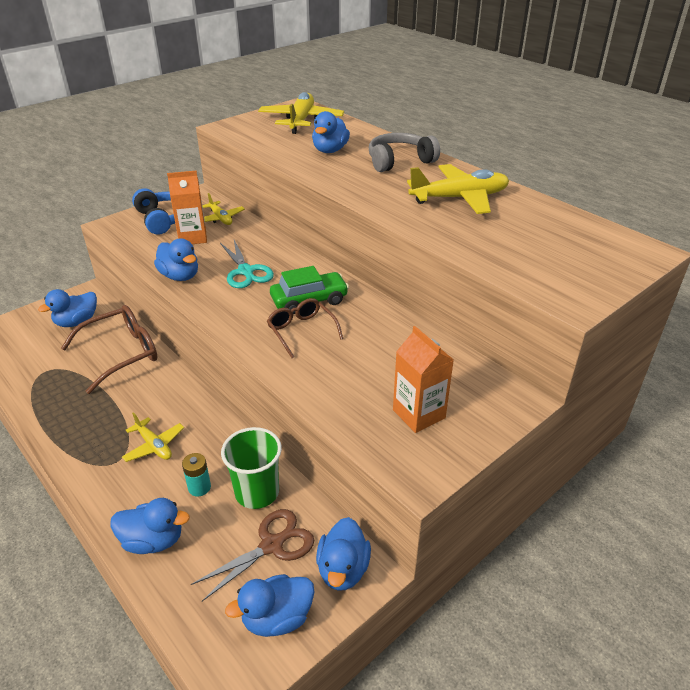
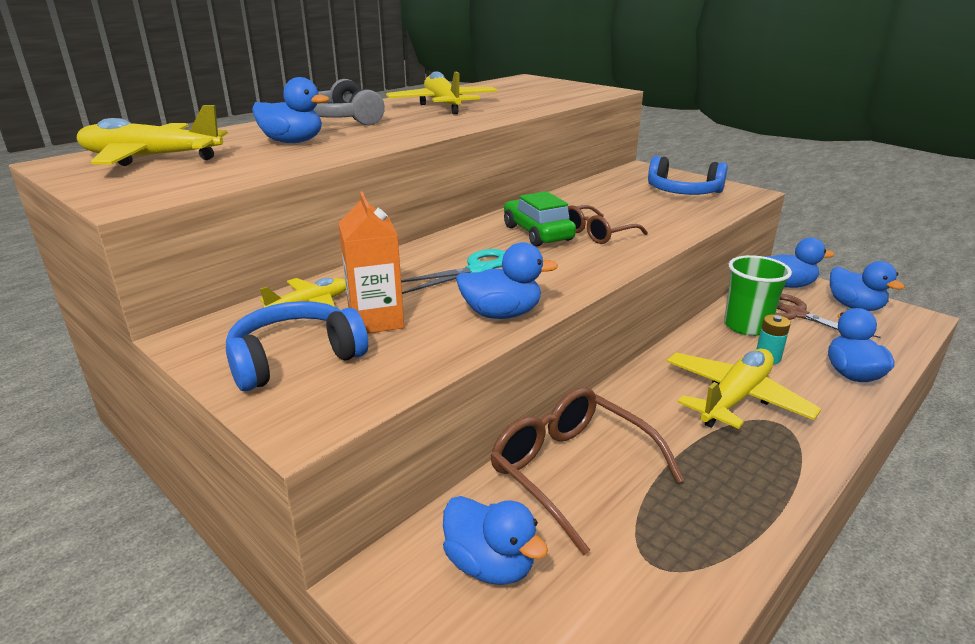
camera: 95 degrees left, 10 degrees down
yellow plane [122,412,184,462] -> yellow plane [667,349,821,429], size x1.78
blue duck [154,238,198,281] -> blue duck turned 45 degrees clockwise [456,242,558,319]
orange carton [393,326,454,433] -> blue headphones [648,156,728,195]

